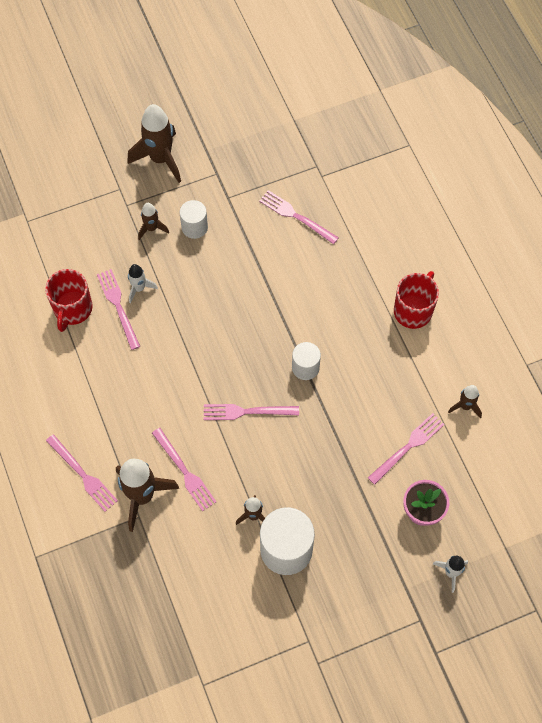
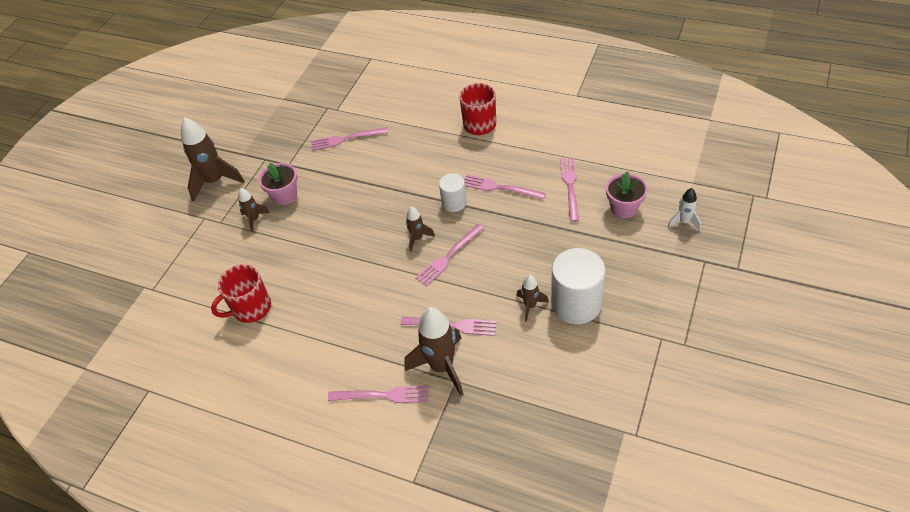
camera: 40 degrees left, 15 degrees down
red mug [45,269,93,332] -> red mug turned 90 degrees clockwise [211,264,271,323]
pink fork [97,269,140,350] -> pink fork moved to [464,175,545,199]
white rocket [128,264,158,303] -> none
white cylinder [180,200,208,239] -> pink flower pot [259,163,297,205]
brown rocket [448,385,482,418] -> brown rocket moved to [406,206,435,252]

